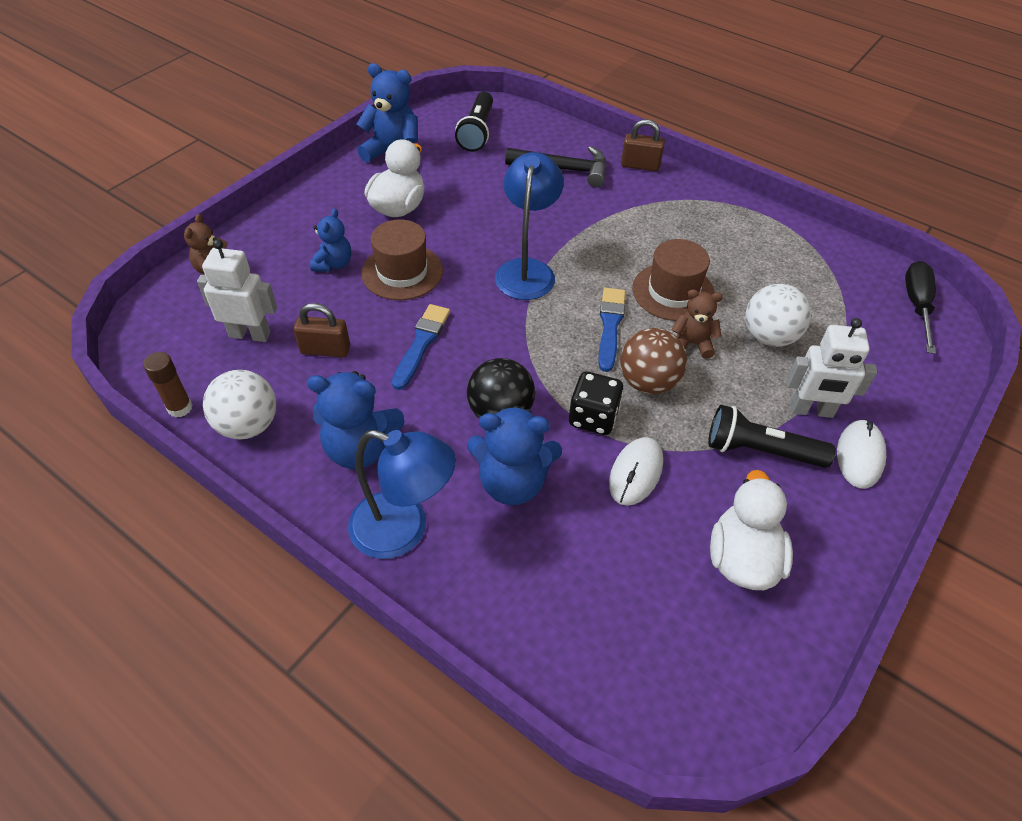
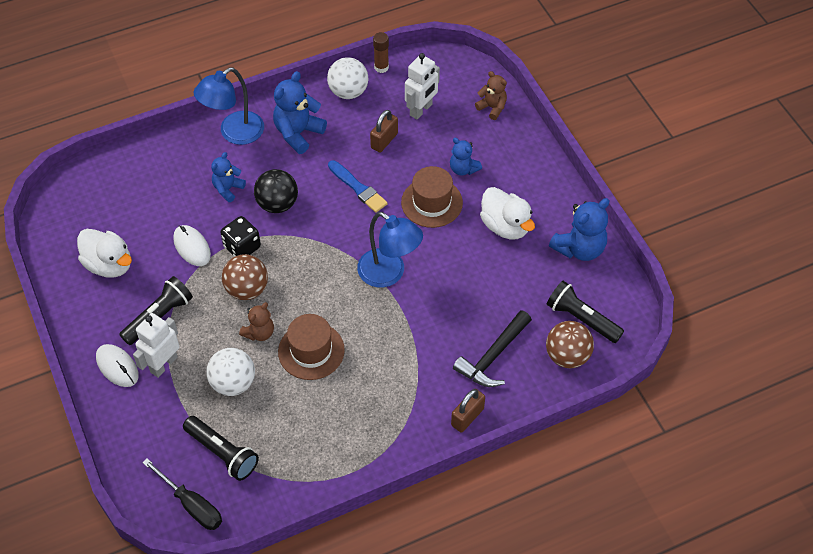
camera: 120 degrees right, 5 degrees up
blue teddy bear [467,405,562,505] -> blue teddy bear [211,152,246,202], size x0.61
blue brush [598,288,626,372] -> none
none -> black flashlight [183,416,259,481]
none -> brown ball [546,321,594,368]

